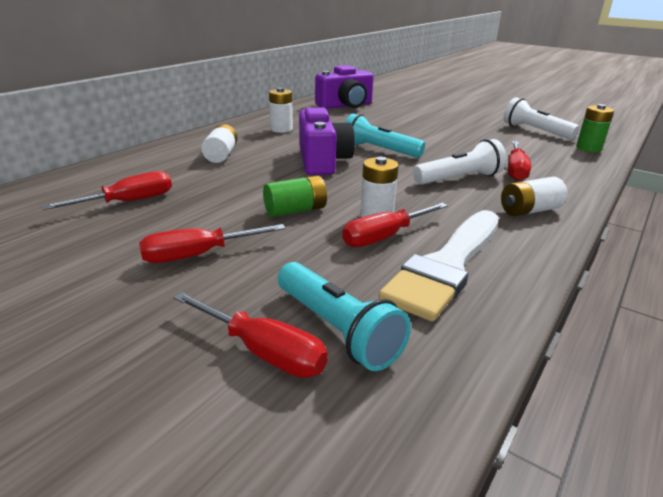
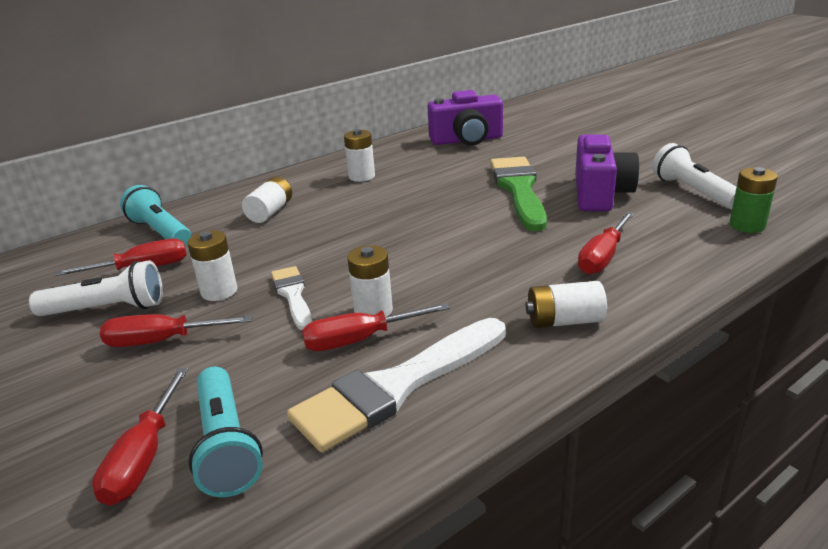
camera: 20 degrees right, 0 degrees up
red screwdriver [173,292,328,378] -> red screwdriver turned 45 degrees clockwise [92,368,188,506]
green battery [263,175,327,217] -> white brush [271,266,312,330]
purple camera [299,107,355,175] -> purple camera moved to [575,134,639,211]
turquoise flashlight [345,114,425,158] -> turquoise flashlight moved to [120,185,191,246]
white flashlight [413,139,507,185] -> white flashlight moved to [29,260,163,316]
none -> white battery [187,230,237,301]
none -> green brush [490,157,547,231]

